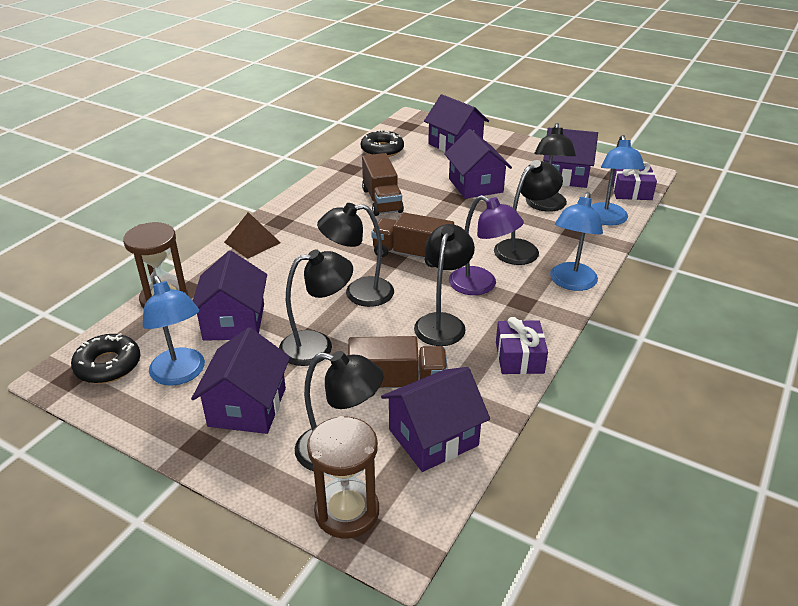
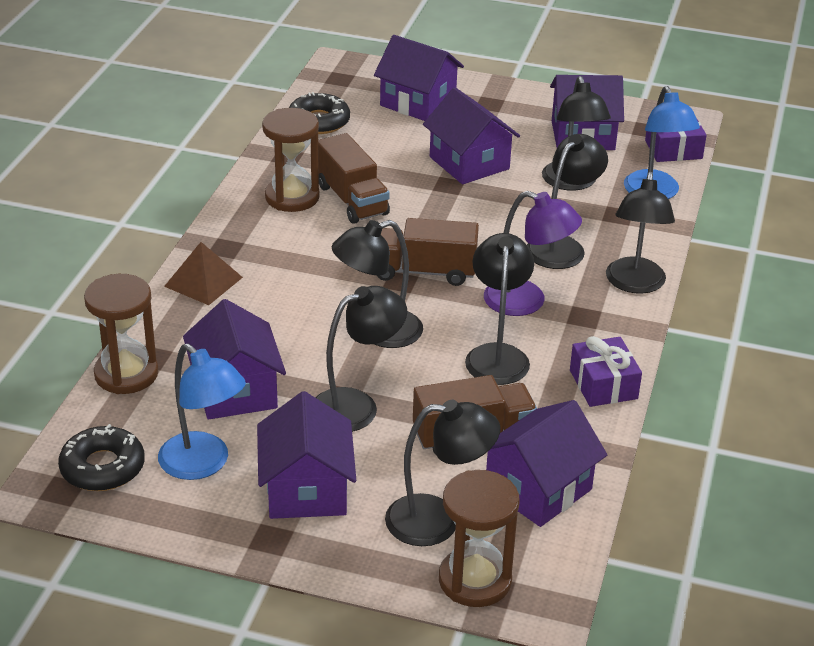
camera: 15 degrees left, 0 degrees up
blue lamp [550,192,603,291] -> black lamp [606,172,675,294]
none -> brown hourglass [262,108,320,212]

